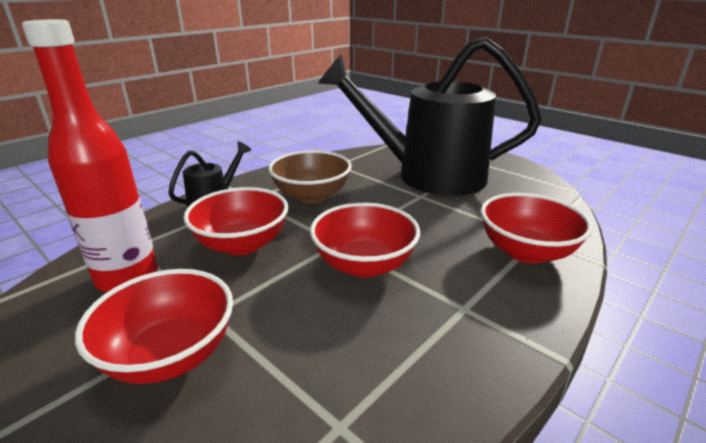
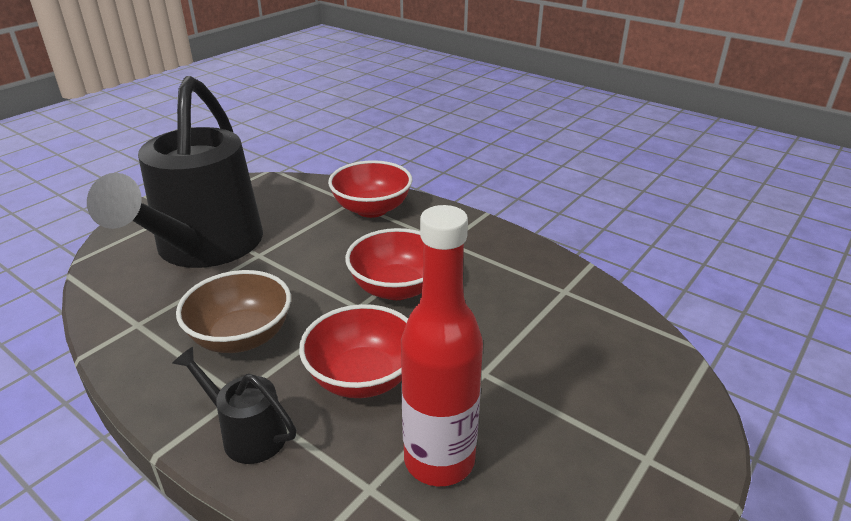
camera: 95 degrees left, 5 degrees up
red bowl [75,269,233,384] -> none

